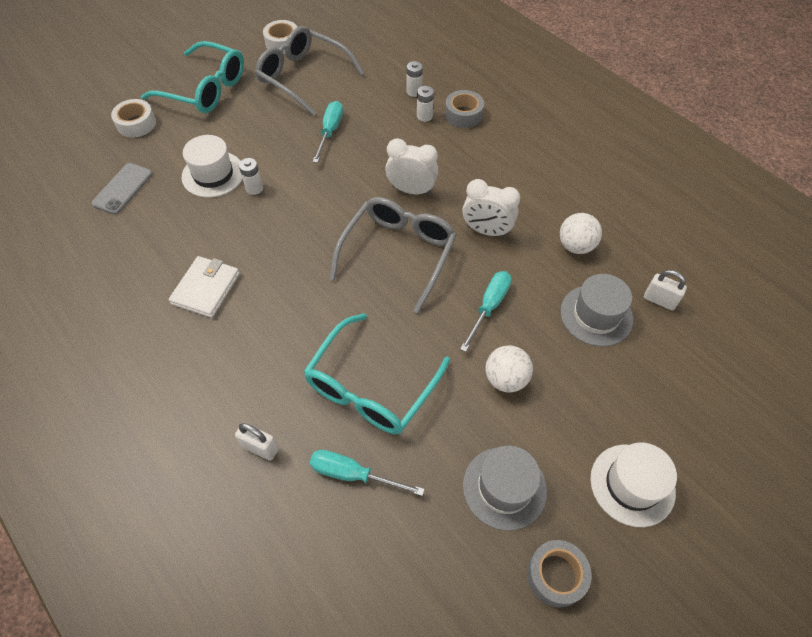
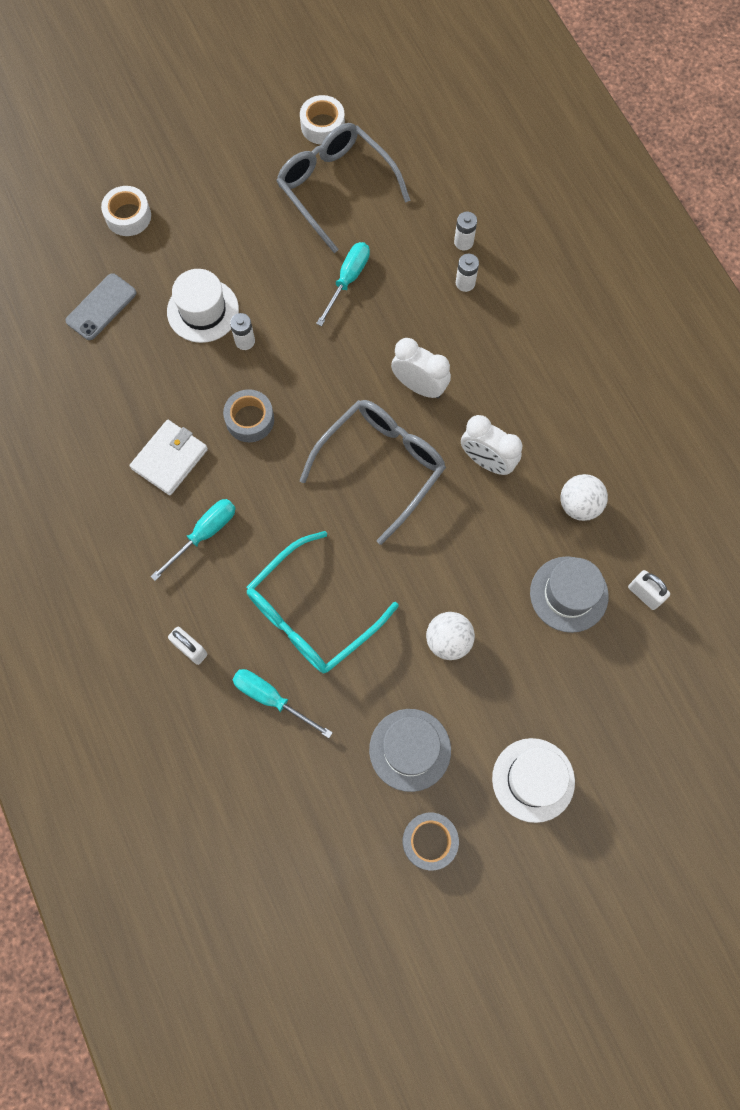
camera: 15 degrees right, 15 degrees up
turquoise glasses [141,41,244,113] -> none
grey tape [445,90,484,128] -> grey tape moved to [223,389,274,442]
turquoise screwdriver [460,271,511,352] -> turquoise screwdriver moved to [151,499,236,581]

